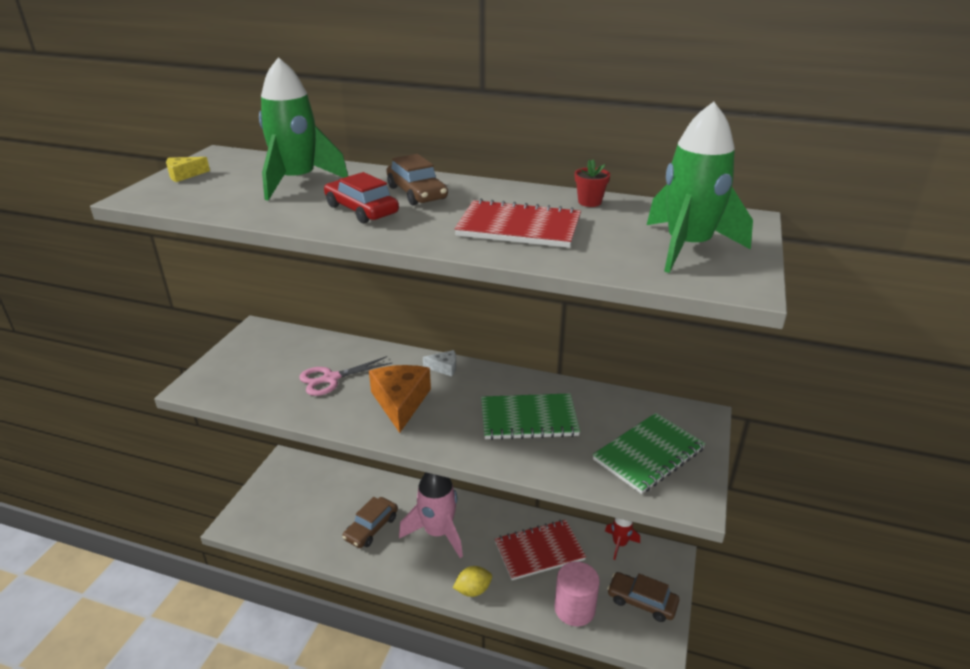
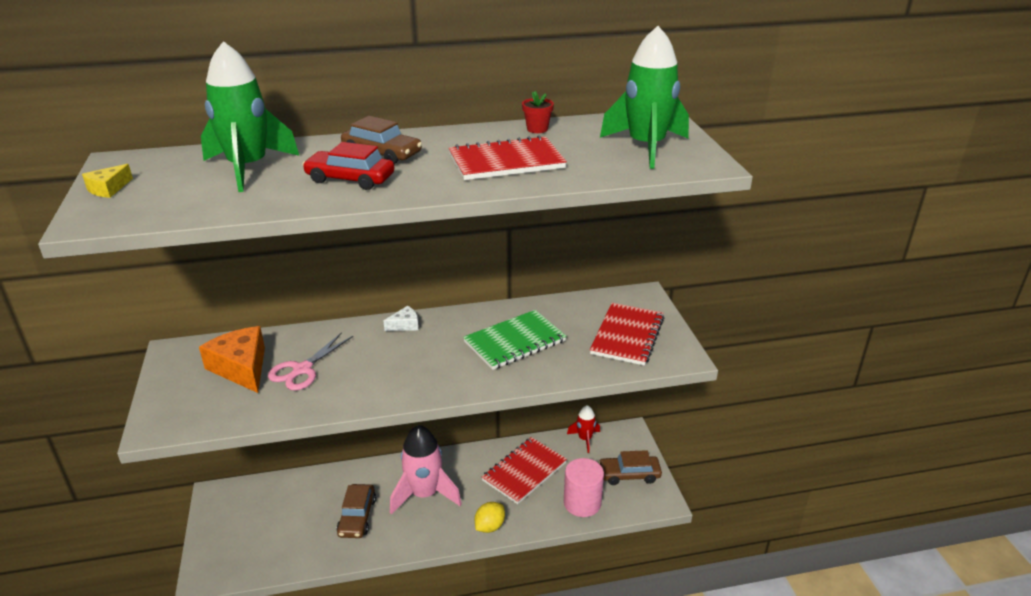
camera: 30 degrees left, 0 degrees up
orange cheese [369,365,431,433] -> orange cheese moved to [199,326,265,393]
green notebook [593,413,706,494] -> red notebook [590,303,664,366]

